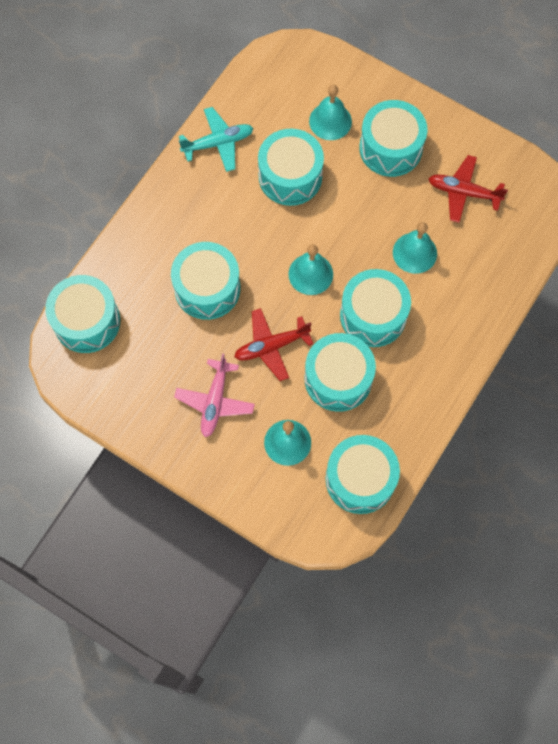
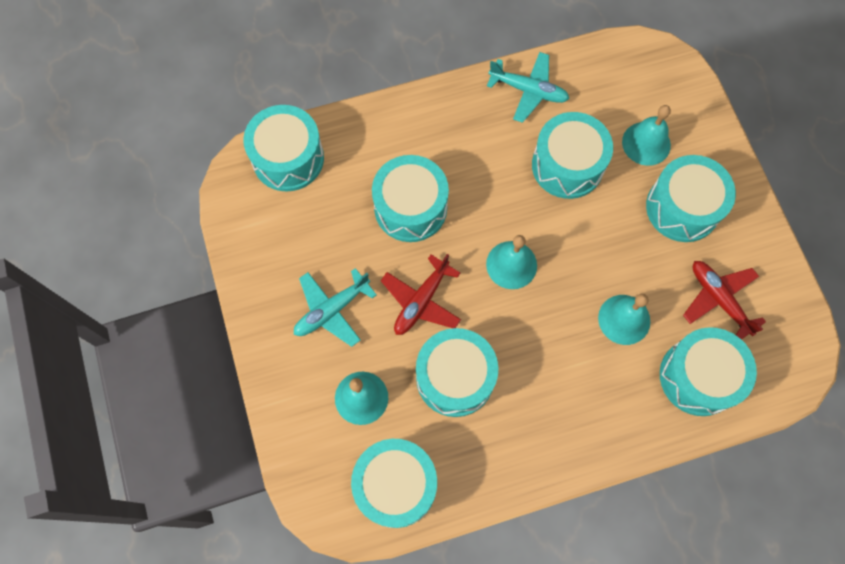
camera: 40 degrees right, 0 degrees up
pink plane [174,353,255,437] -> turquoise plane [294,268,377,347]
red plane [234,308,313,381] -> red plane turned 75 degrees counterclockwise [381,254,461,335]
turquoise drum [340,269,411,347] -> turquoise drum moved to [660,327,757,416]

